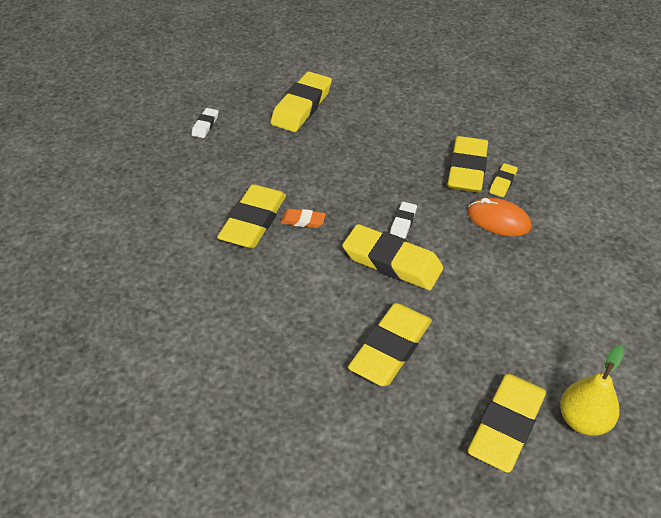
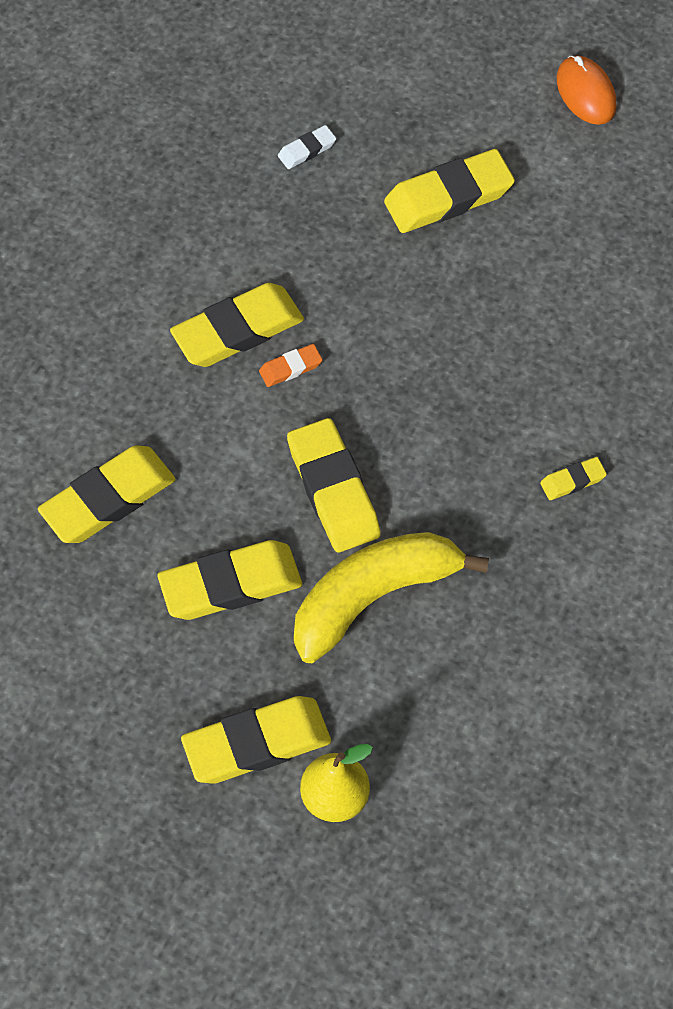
camera: 40 degrees right, 15 degrees up
orange eraser [280,209,326,228] -> orange eraser turned 75 degrees counterclockwise [259,344,322,387]
white eraser [390,202,417,239] -> none
yellow eraser [447,136,488,193] -> yellow eraser moved to [38,445,176,543]
orange mouse [467,198,531,236] -> orange mouse moved to [557,55,616,125]
none -> yellow banana [294,532,489,663]

